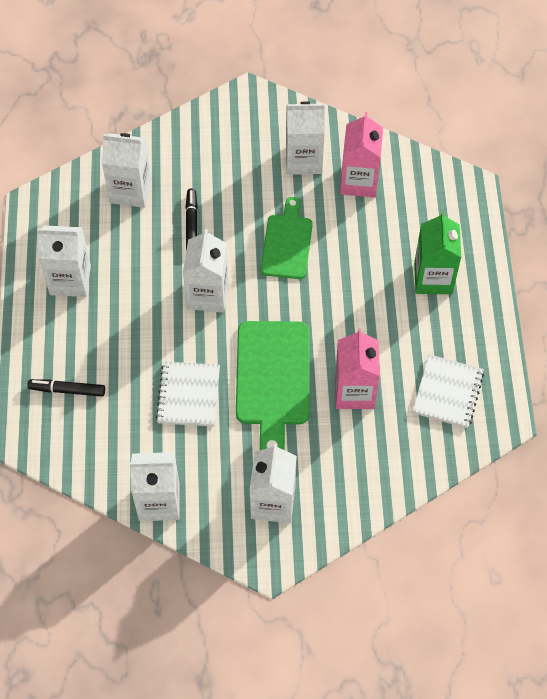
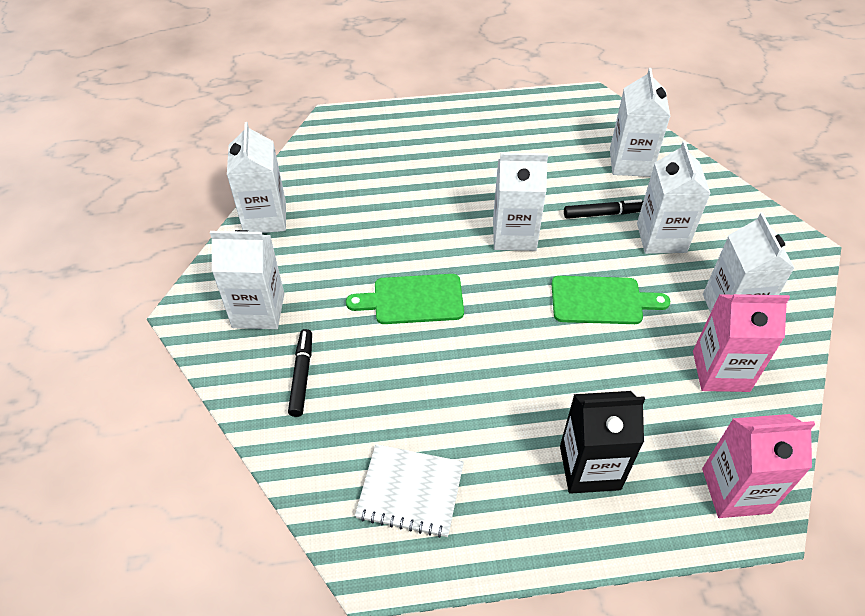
camera: 85 degrees right, 10 degrees down
black marker [28,379,105,397] -> black marker moved to [288,329,312,417]
white carton [38,225,91,297] -> white carton moved to [637,141,711,254]
white notebook [156,362,220,427] -> none
green cutting board [236,321,310,450] -> green cutting board [346,274,464,324], size x0.66
pink carton [335,329,380,409] -> pink carton moved to [702,414,815,518]
green carton [414,212,461,294] -> black carton [560,391,645,494]

